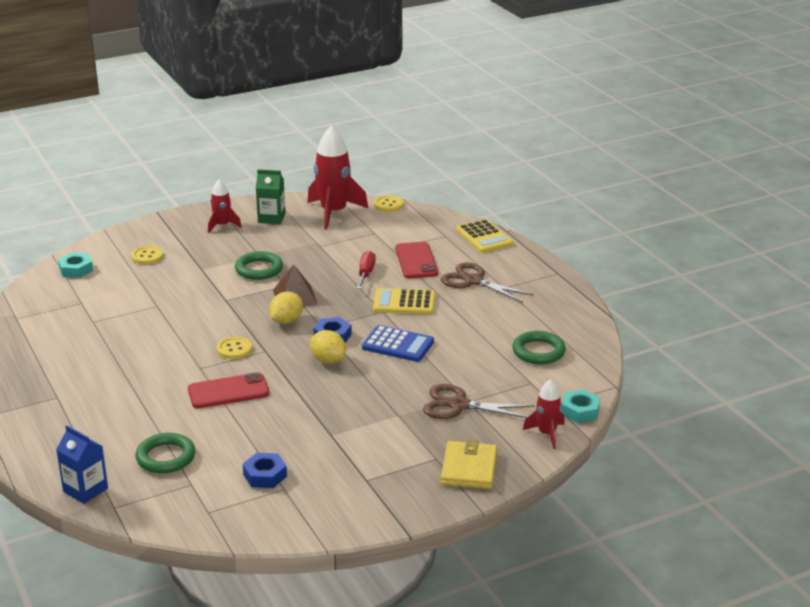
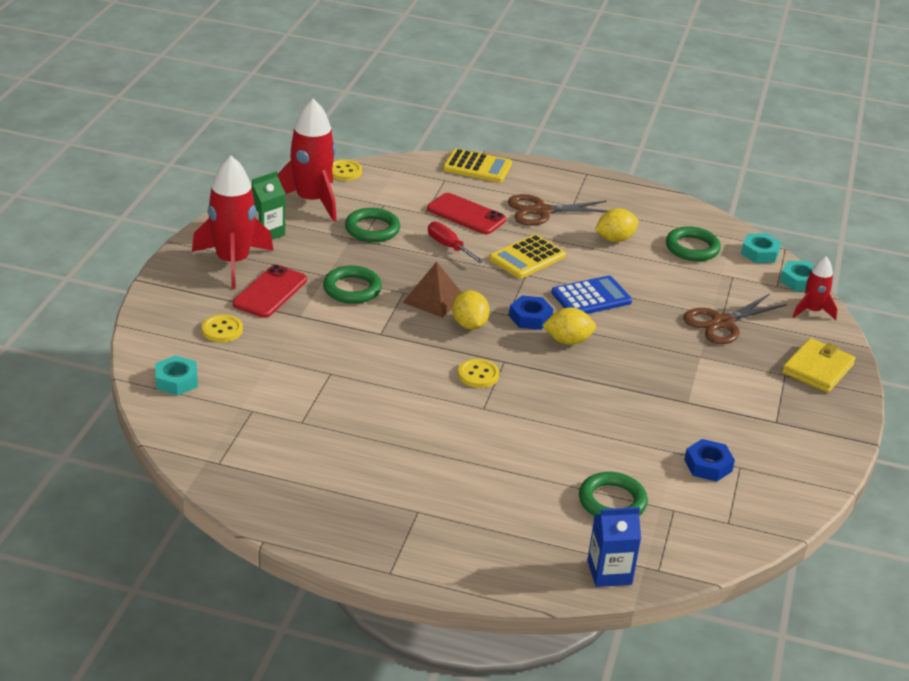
camera: 50 degrees left, 5 degrees up
red phone [188,372,269,408] -> red phone moved to [232,265,307,318]
red rocket [208,179,242,233] -> red rocket [192,156,273,289], size x1.86
yellow wallet [441,439,497,489] -> yellow wallet turned 75 degrees clockwise [782,338,856,393]
none -> green ring [345,208,400,242]
none -> yellow lemon [595,208,639,242]
none -> turquoise nut [741,233,781,263]

